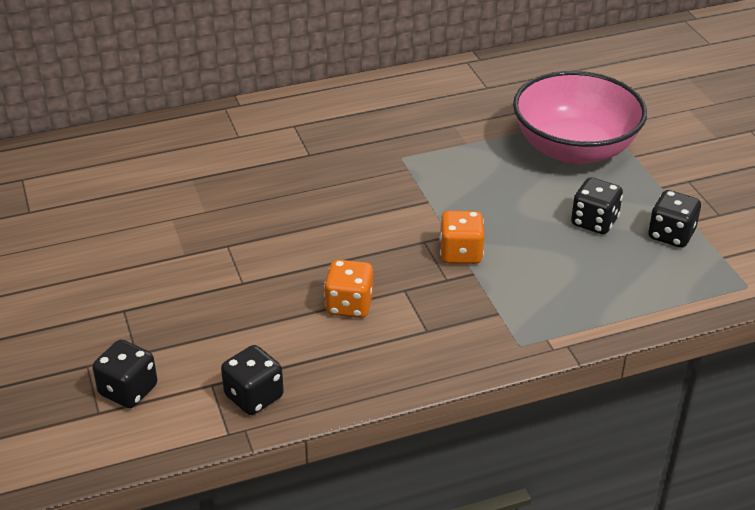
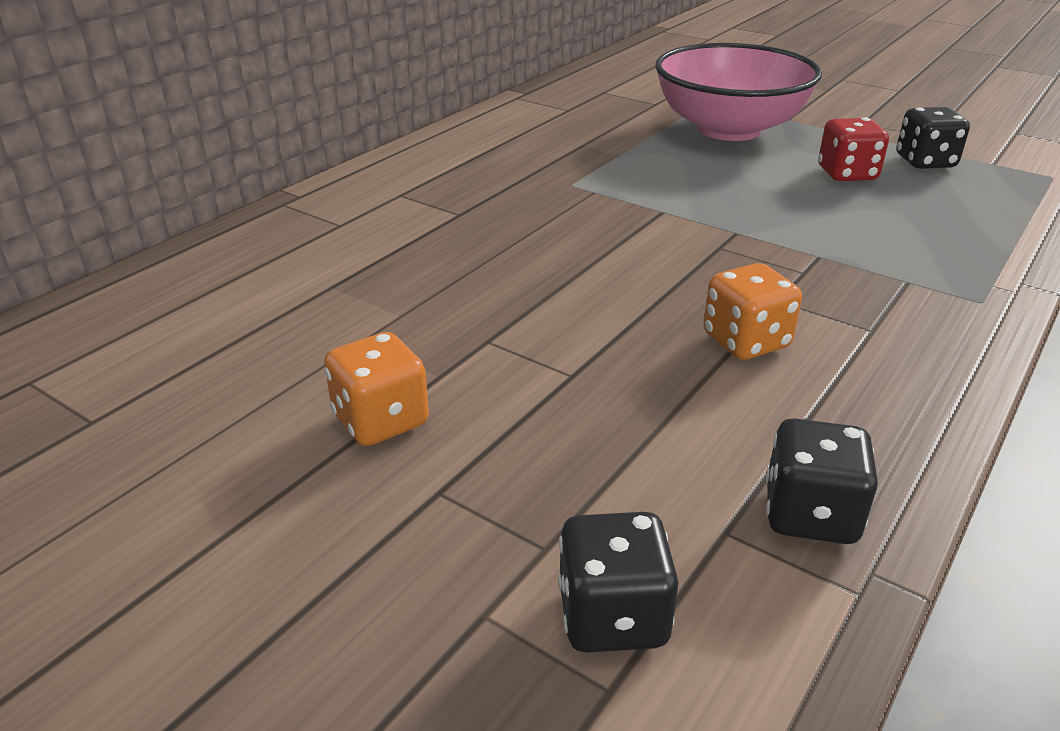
camera: 35 degrees left, 5 degrees down
orange dice [439,211,484,264] -> orange dice moved to [324,332,429,446]
black dice [571,177,623,234] -> red dice [818,117,889,181]

